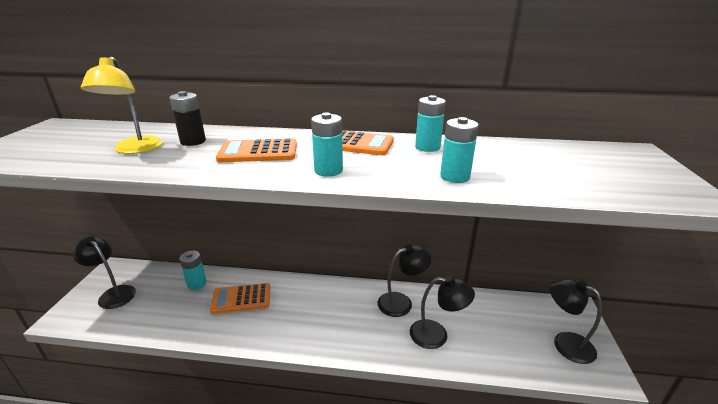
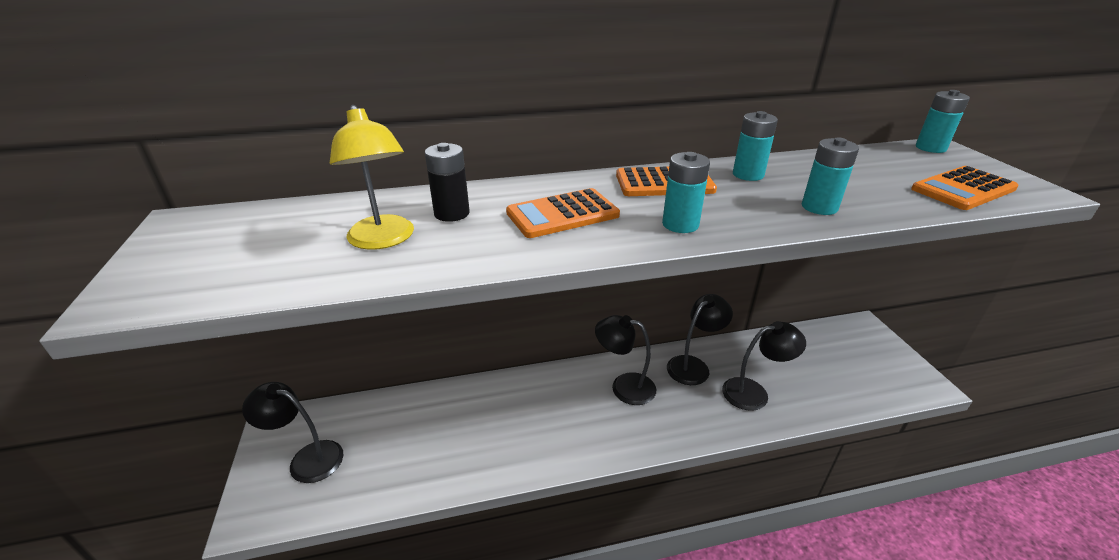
camera: 20 degrees left, 5 degrees up
turquoise battery [179,250,207,290] -> turquoise battery moved to [916,90,970,153]
orange calculator [210,283,271,314] -> orange calculator moved to [911,166,1019,210]
black lamp [550,279,602,364] -> black lamp moved to [595,315,656,405]

